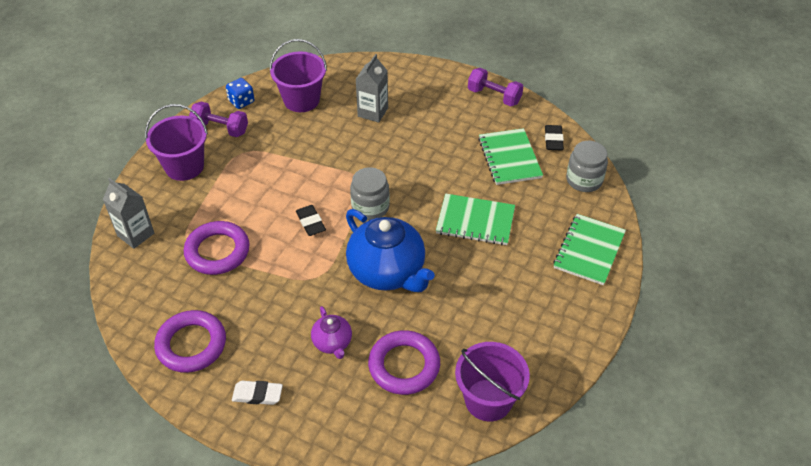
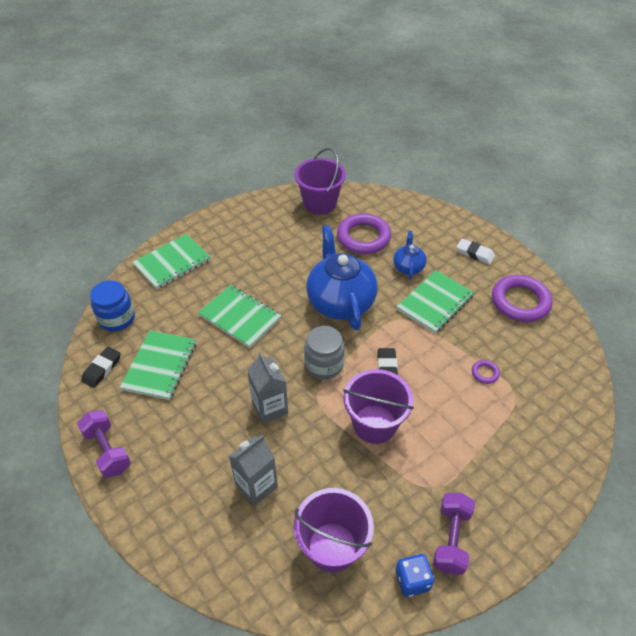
camera: 155 degrees left, 0 degrees up
grey carton [103,178,154,249] -> grey carton moved to [247,352,288,424]
purple bucket [145,104,208,181] -> purple bucket moved to [343,369,414,444]
purple ring [184,221,250,275] -> purple ring [472,360,500,384], size x0.43
purple dumbbell [189,102,248,137] -> purple dumbbell turned 60 degrees clockwise [433,493,475,575]
purple teapot [311,306,352,359] -> blue teapot [393,231,427,279]
grey jar [566,141,608,192] -> blue jar [90,280,135,332]
none -> green notebook [397,270,474,333]

